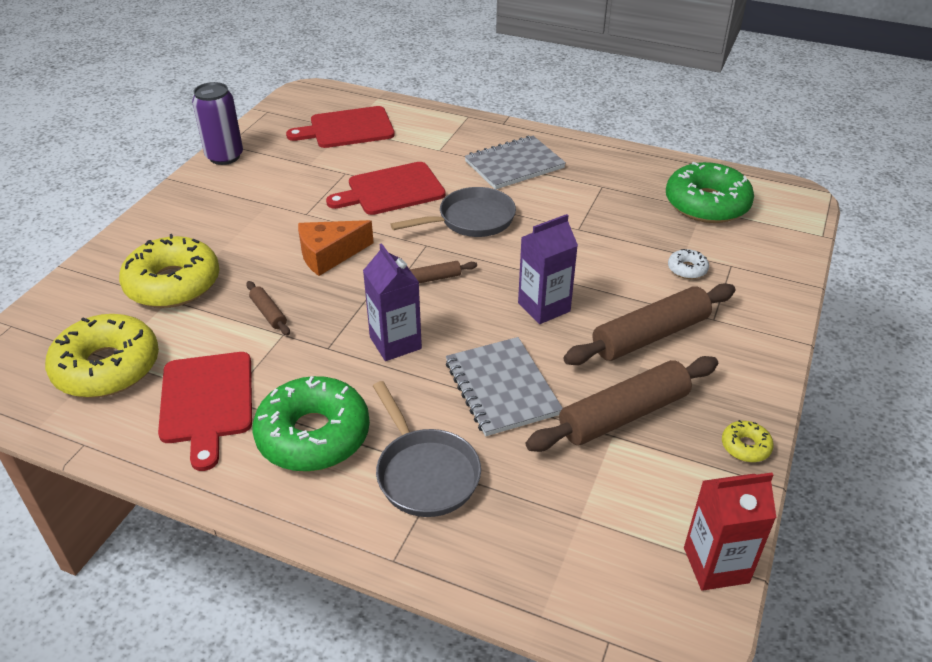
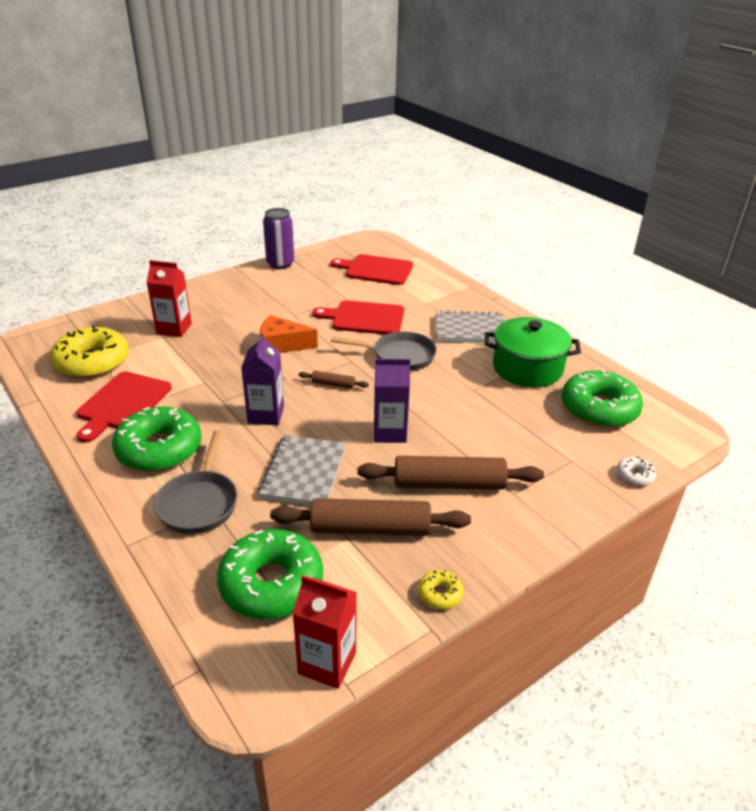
camera: 30 degrees right, 5 degrees down
yellow donut [119,234,220,308] -> red carton [146,260,192,337]
brown rolling pin [246,281,290,336] -> none
white donut [668,249,709,279] -> white donut moved to [617,457,656,486]
none -> green donut [217,529,323,619]
none -> green pot [485,317,581,387]

